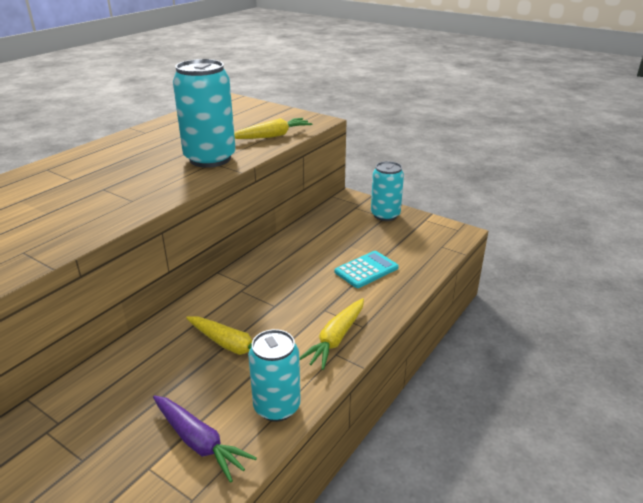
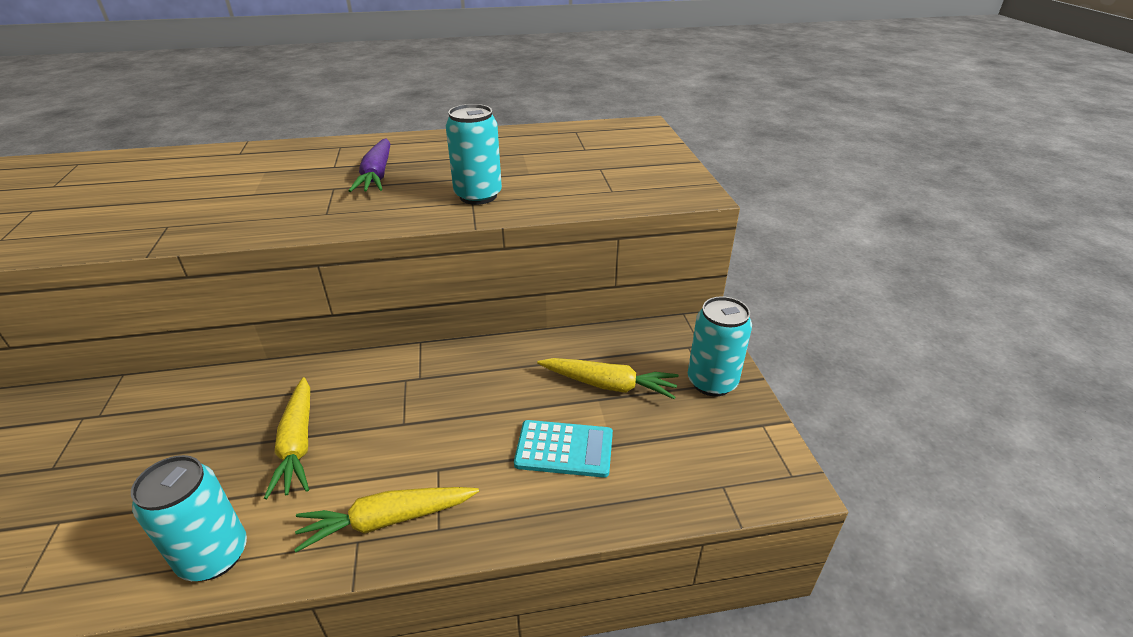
camera: 45 degrees right, 5 degrees up
purple carrot [153,395,257,483] -> purple carrot moved to [349,139,390,192]
turquoise can [173,59,236,168] -> turquoise can [446,104,502,205], size x0.66
yellow carrot [234,118,312,139] -> yellow carrot moved to [537,358,679,399]

